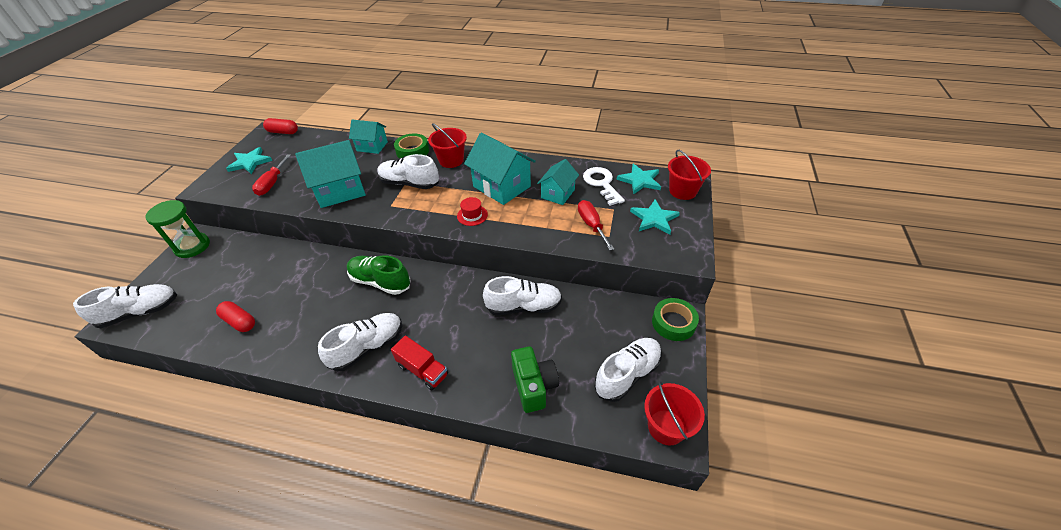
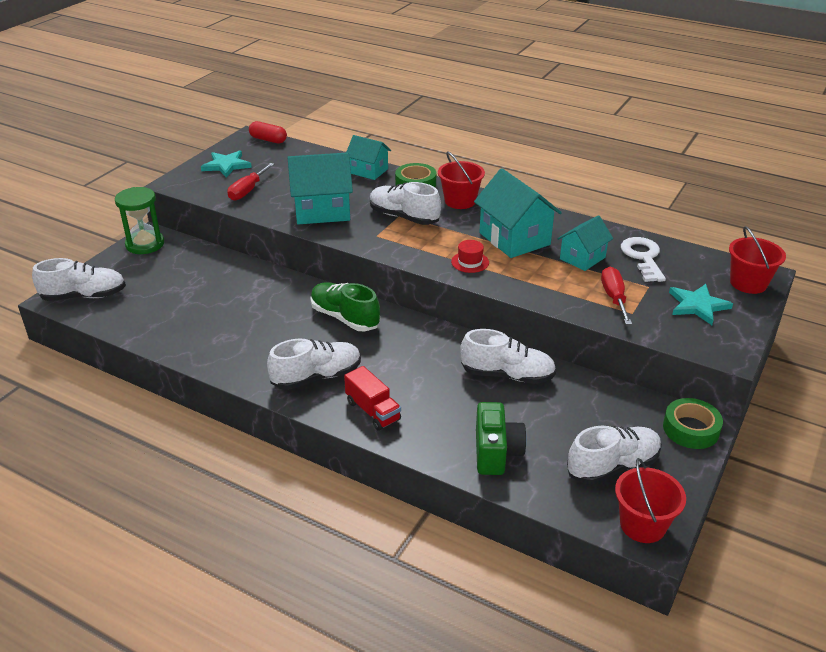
camera: 15 degrees right, 10 degrees down
red capsule [216,301,255,332] -> none
turquoise star [617,164,661,194] -> none

